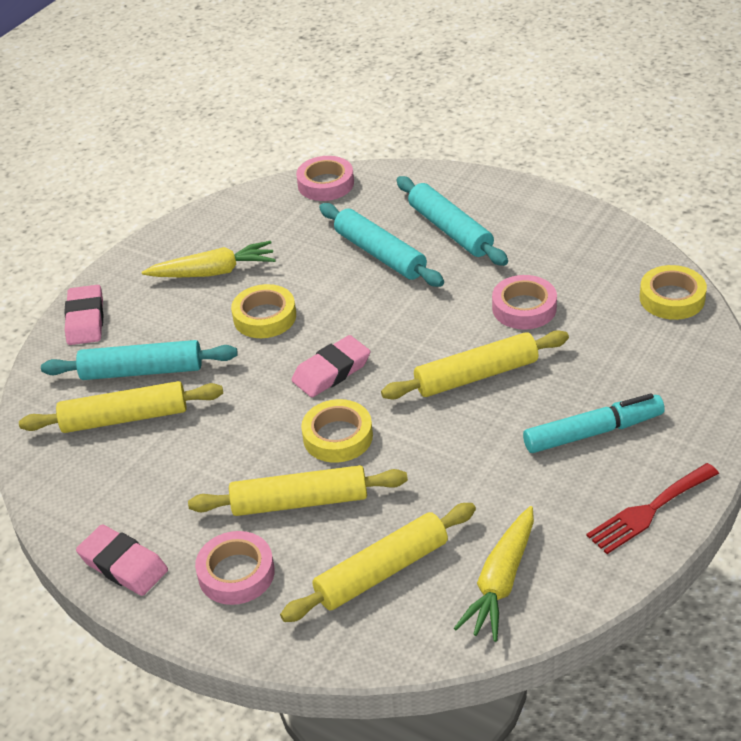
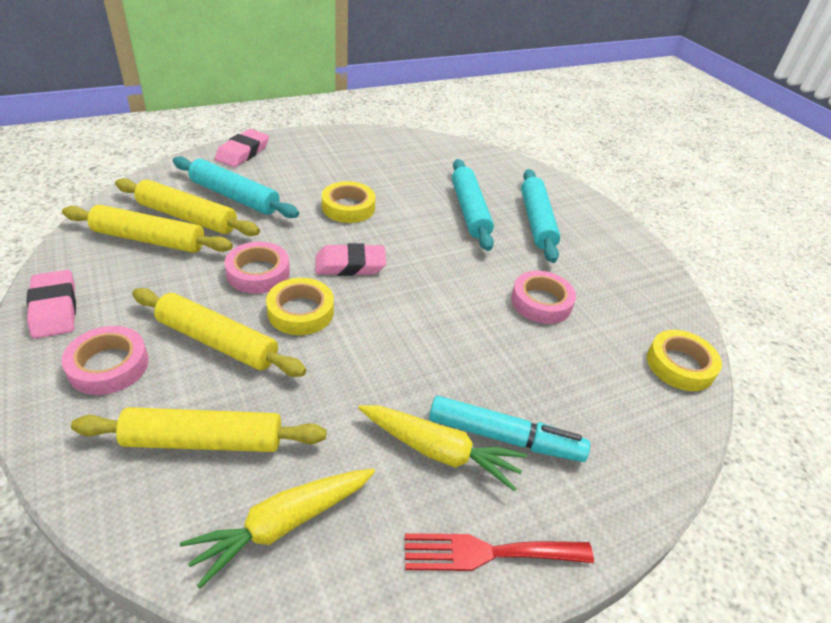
camera: 25 degrees right, 0 degrees up
yellow carrot [142,241,276,277] -> yellow carrot moved to [358,405,527,491]
pink tape [296,156,354,201] -> pink tape moved to [224,242,290,294]
yellow rolling pin [381,330,569,399] -> yellow rolling pin moved to [62,205,233,253]

